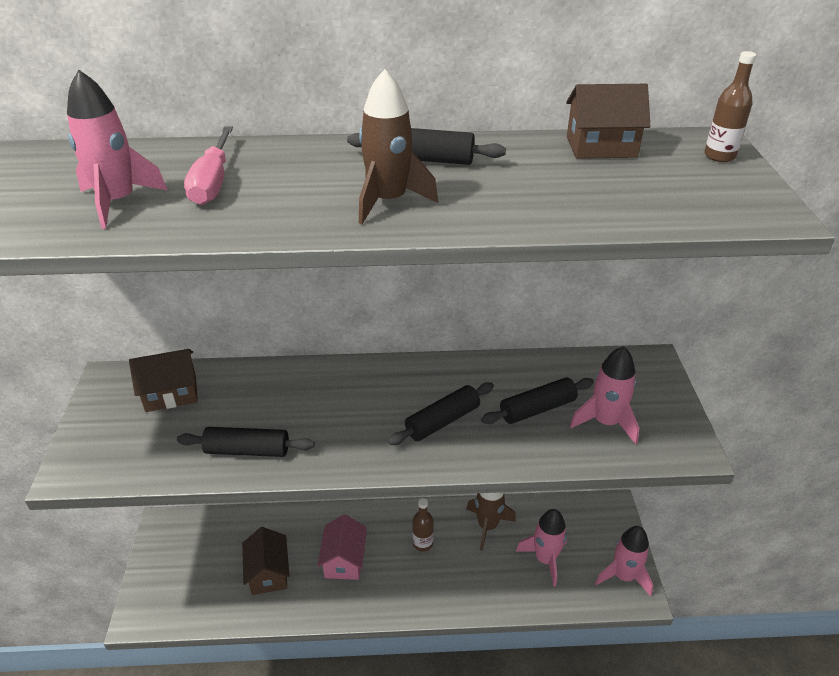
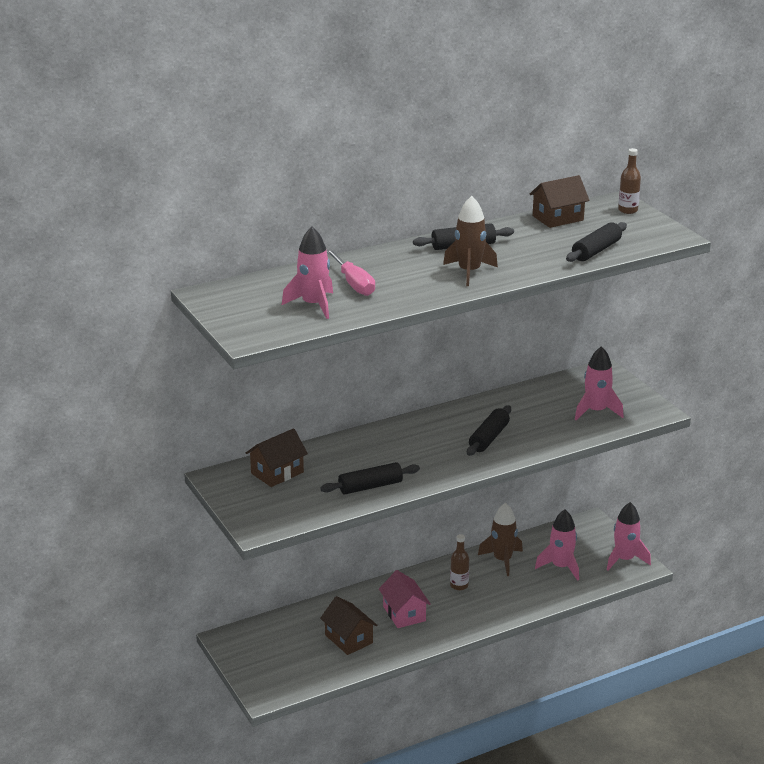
camera: 25 degrees left, 10 degrees down
black rolling pin [481,377,594,424] -> black rolling pin moved to [566,222,627,262]

